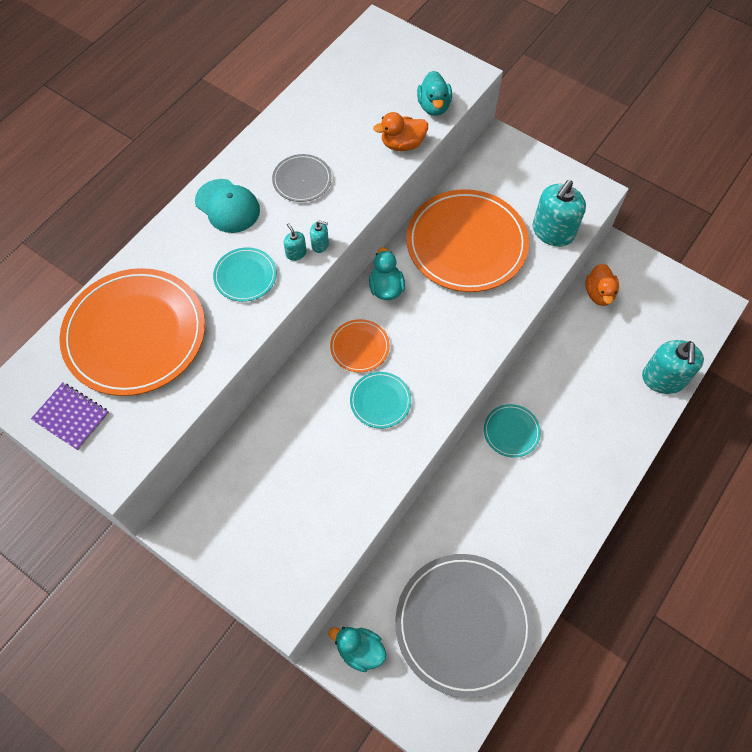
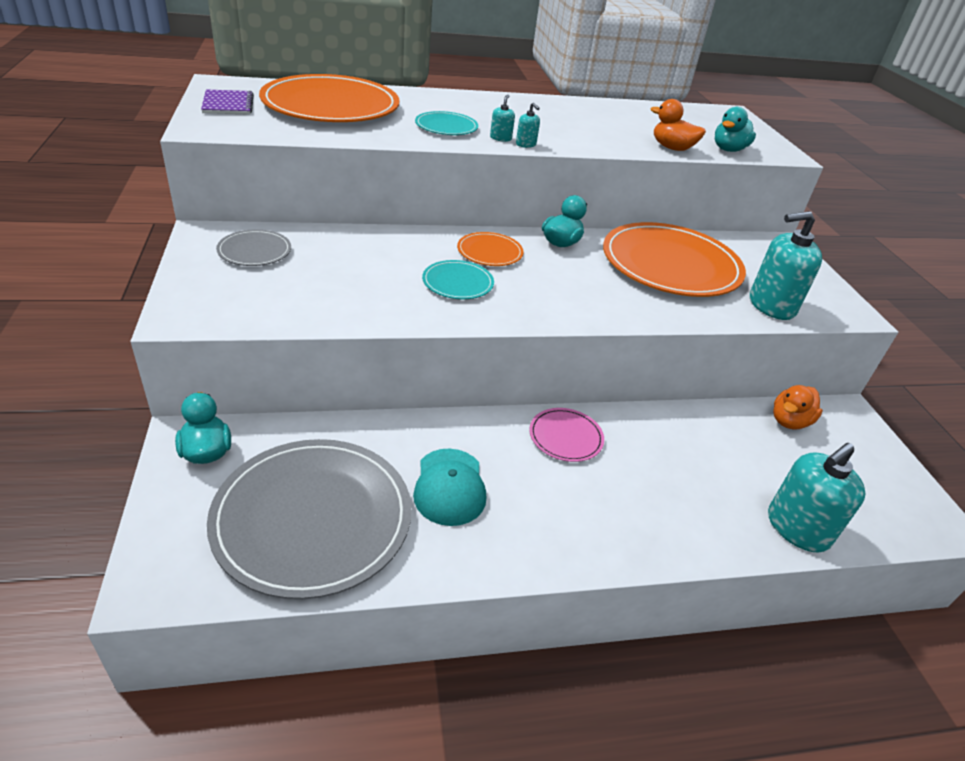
camera: 40 degrees right, 25 degrees down
turquoise cap [195,179,260,233] -> turquoise cap moved to [413,449,486,526]
grey plate [272,154,332,202] -> grey plate moved to [216,230,291,266]
turquoise plate [484,404,541,458] -> pink plate [529,408,604,462]

